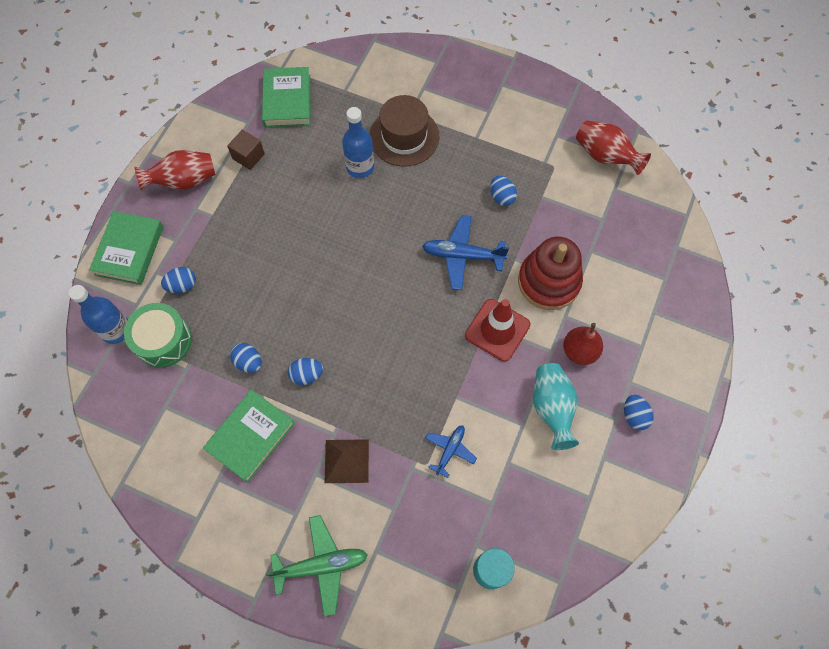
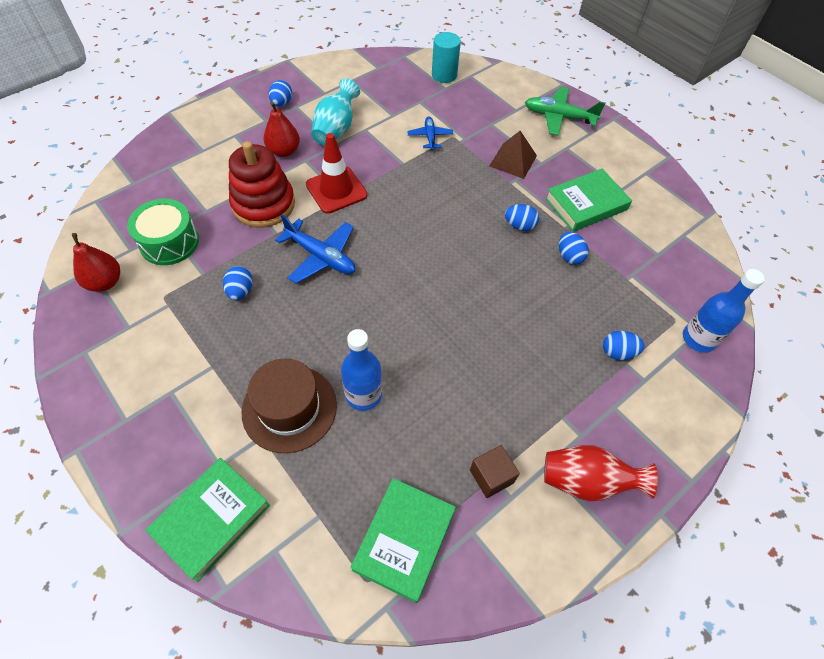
camera: 155 degrees left, 10 degrees down
green book [89,211,164,285] -> green book moved to [145,458,270,582]
green drum [124,303,192,368] -> green drum moved to [127,198,199,265]
blue plane [425,425,477,478] -> blue plane turned 120 degrees clockwise [407,116,453,150]
red vase [576,120,651,175] -> red pear [72,233,120,292]

